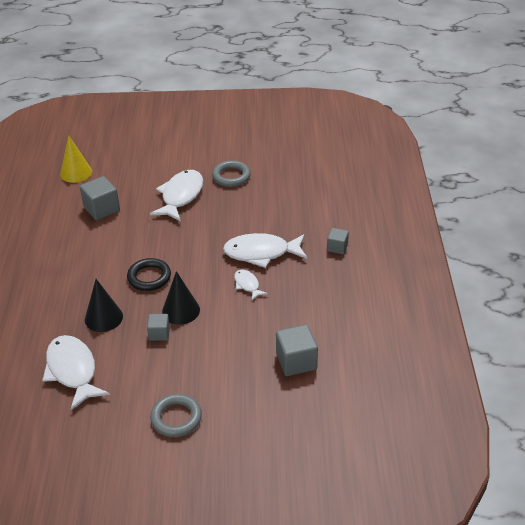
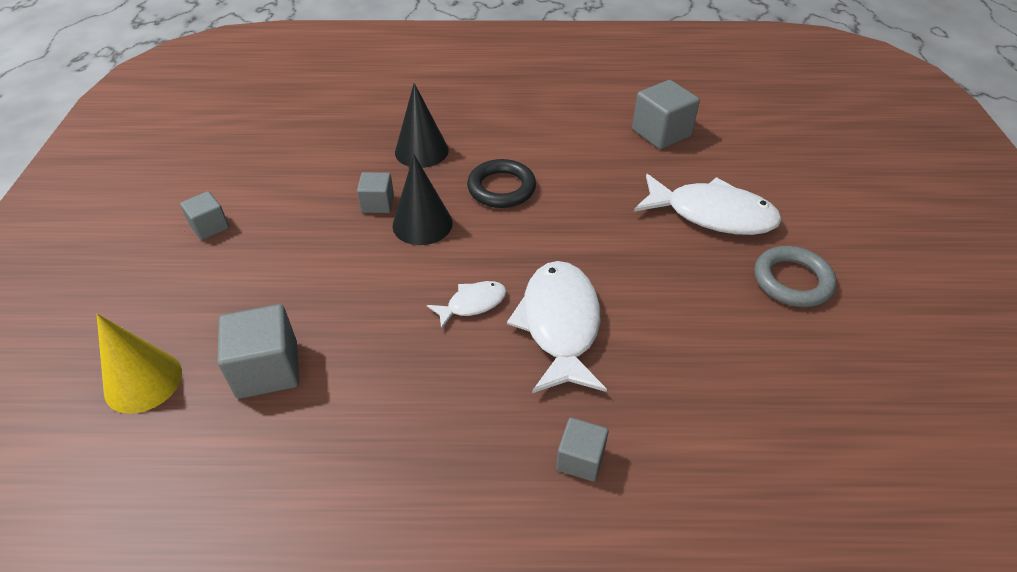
camera: 90 degrees right, 5 degrees up
white fish [42,335,110,410] -> none
yellow cone [60,135,92,183] -> yellow cone moved to [97,314,182,414]
grey ring [150,394,202,437] -> grey cube [180,191,229,240]

